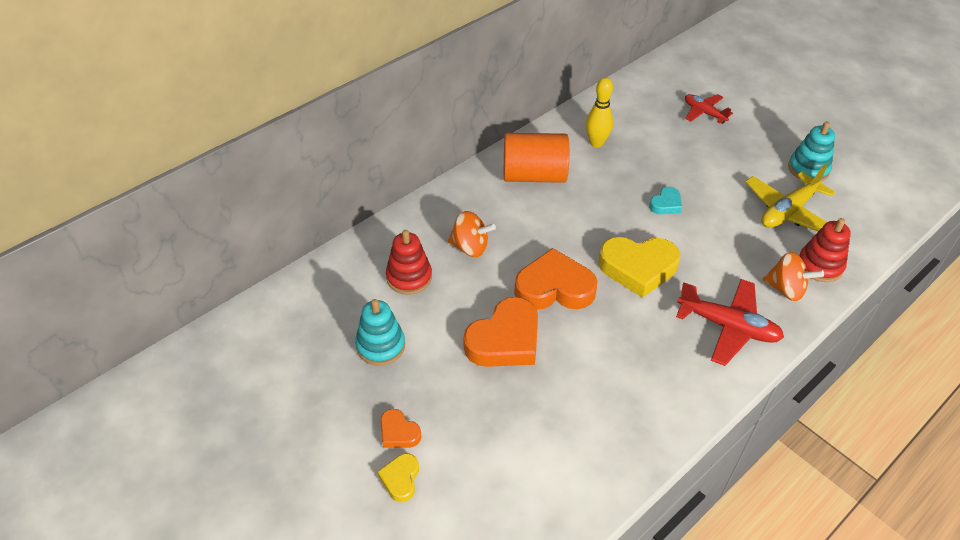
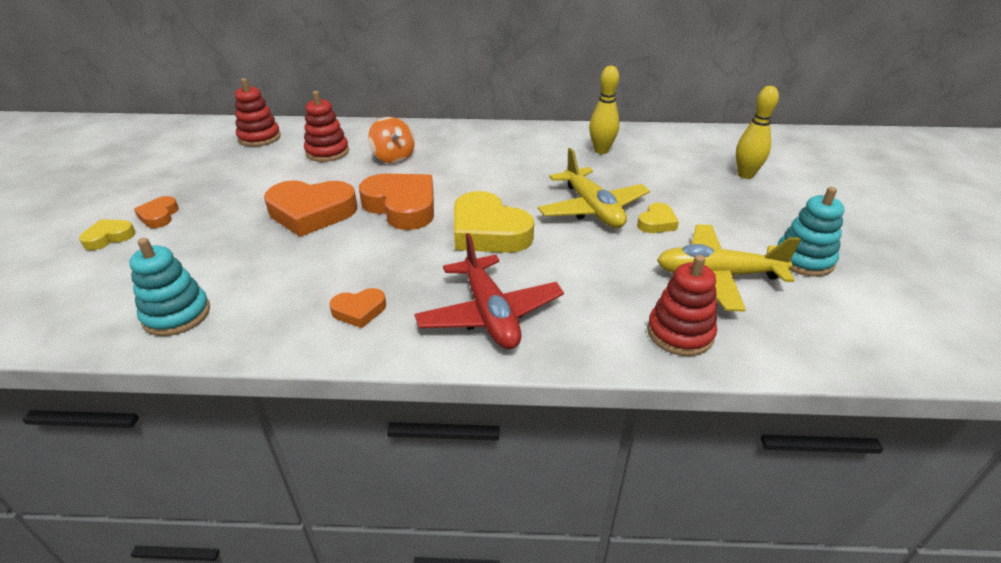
camera: 45 degrees right, 10 degrees down
turquoise stacking toy [355,299,405,366] -> turquoise stacking toy moved to [129,238,210,336]
orange cylinder [504,133,569,183] -> none
turquoise heart [649,187,682,215] -> yellow plane [538,148,650,228]
red plane [685,94,733,124] -> yellow bowling pin [736,86,779,179]
orange spinning top [763,252,824,301] -> none
none -> red stacking toy [235,78,281,147]
none -> orange heart [329,288,386,328]
none -> yellow heart [637,203,679,233]

